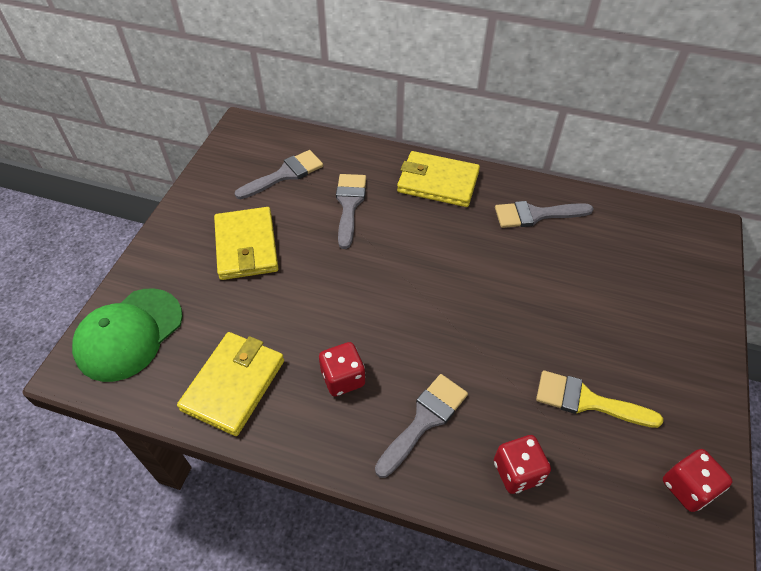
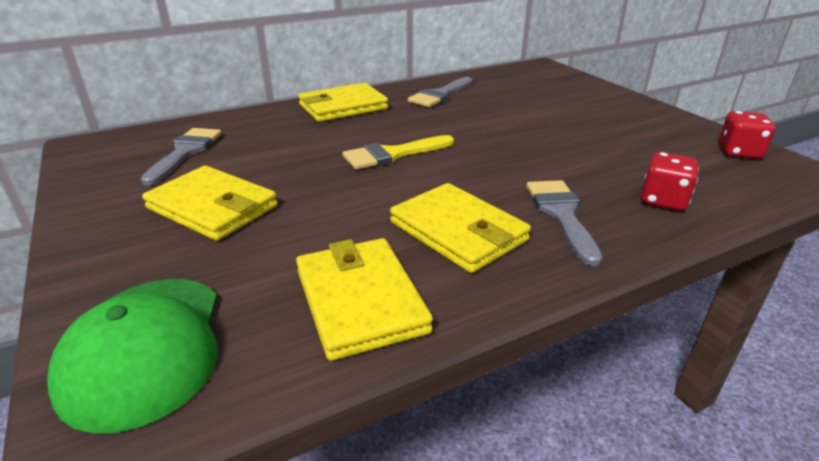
camera: 45 degrees left, 20 degrees down
red dice [319,342,365,397] -> yellow wallet [390,183,531,273]
grey brush [336,174,366,249] -> none
yellow brush [536,370,663,428] -> yellow brush moved to [342,135,454,170]

